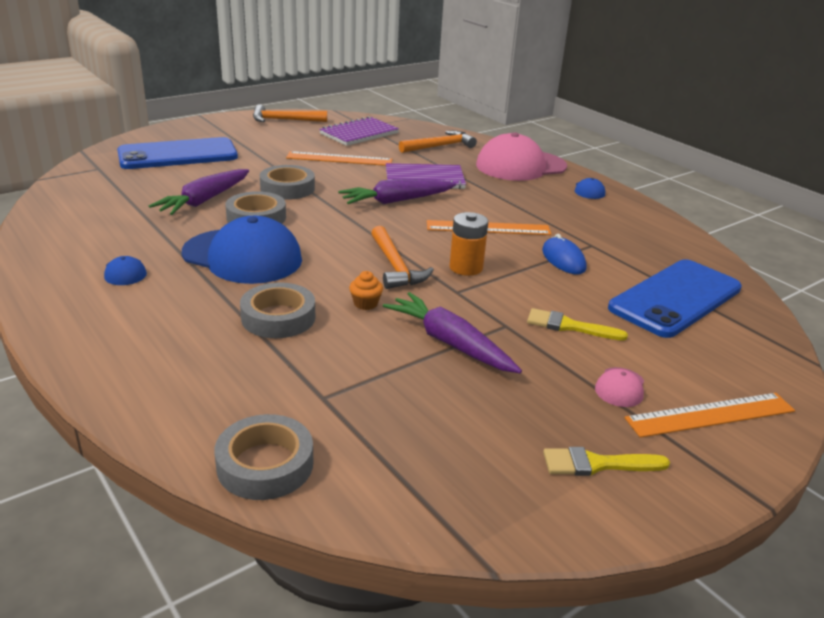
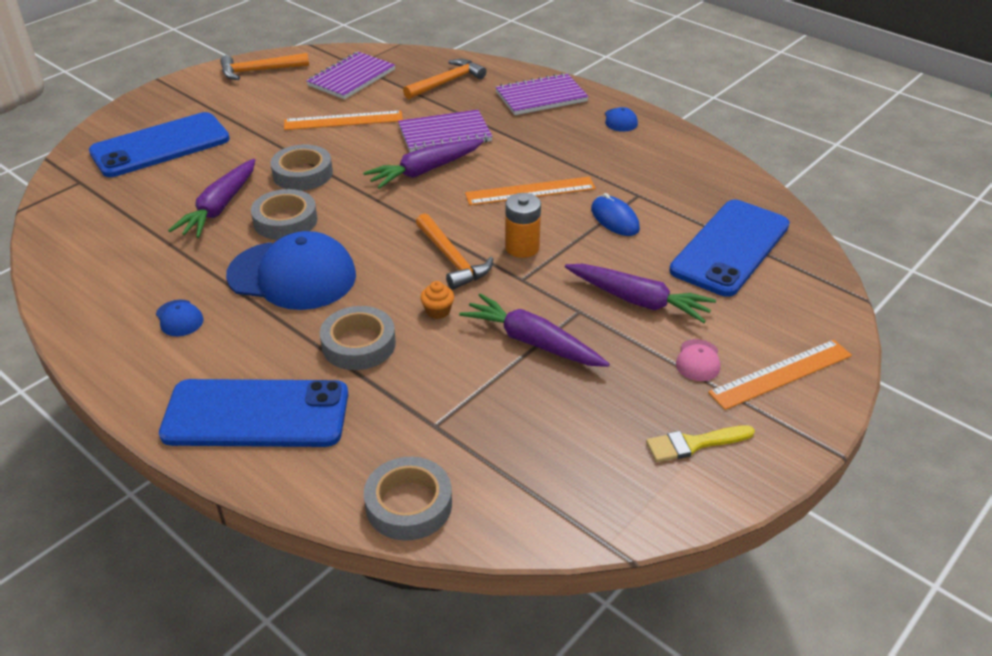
camera: 10 degrees left, 10 degrees up
pink cap [476,132,567,181] -> purple notebook [495,73,589,115]
yellow brush [527,308,628,341] -> purple carrot [565,264,716,323]
none -> blue phone [159,379,348,447]

